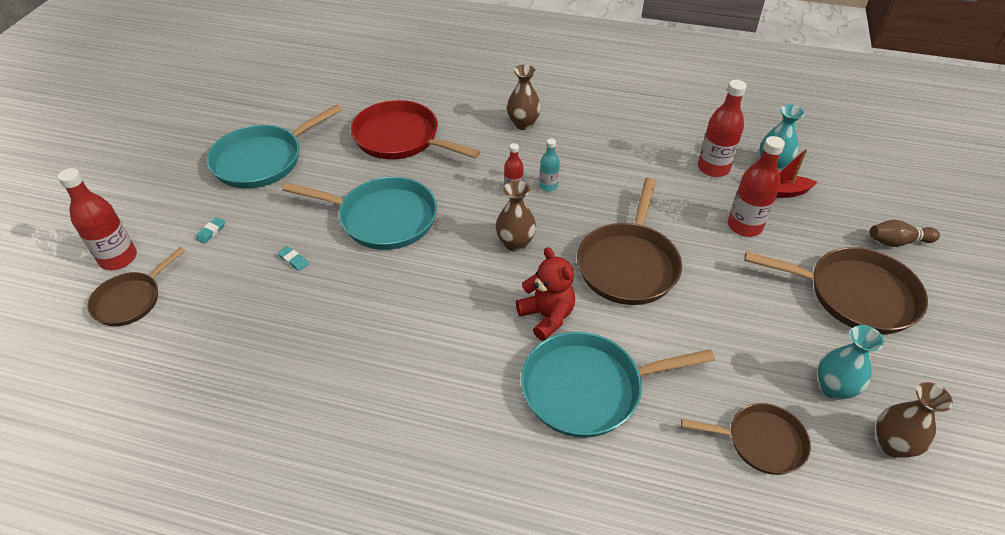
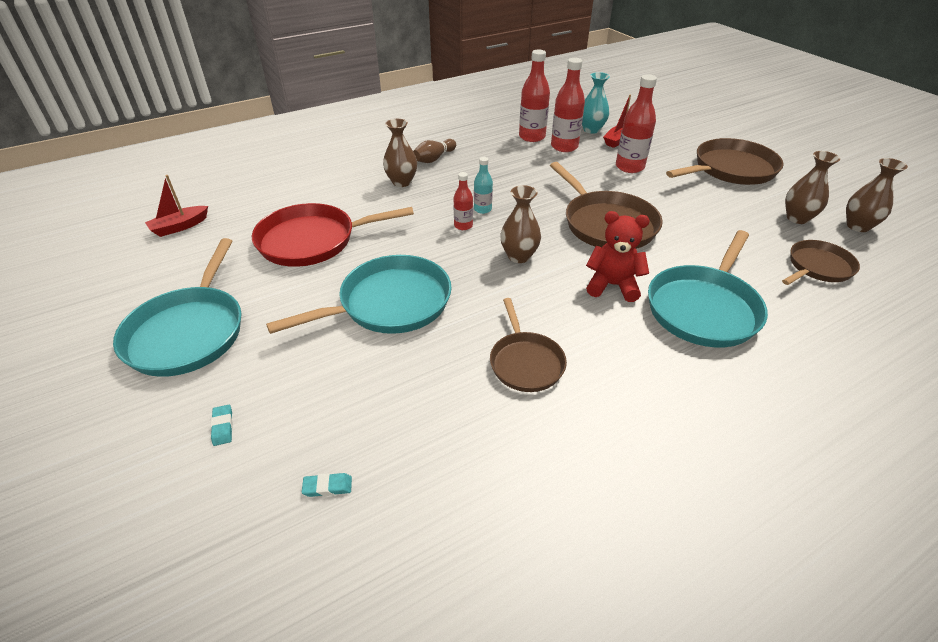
camera: 45 degrees left, 5 degrees down
red bottle [58,168,137,270] -> red bottle moved to [519,50,550,142]
brown pan [88,247,185,326] -> brown pan moved to [490,298,567,392]
turquoise eraser [278,246,309,271] -> turquoise eraser moved to [302,473,352,497]
turquoise vase [818,325,884,400] -> brown vase [785,151,840,224]
brown bowling pin [870,220,940,247] -> brown bowling pin moved to [413,139,456,163]
none -> red boat [145,175,208,237]

